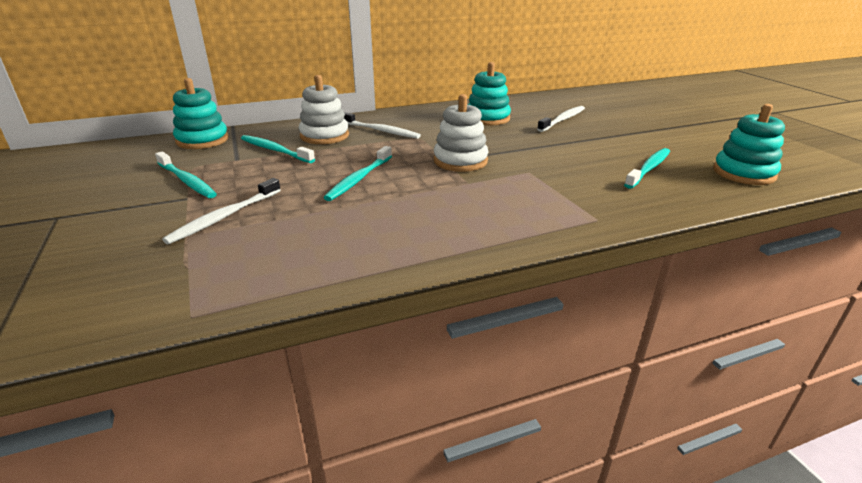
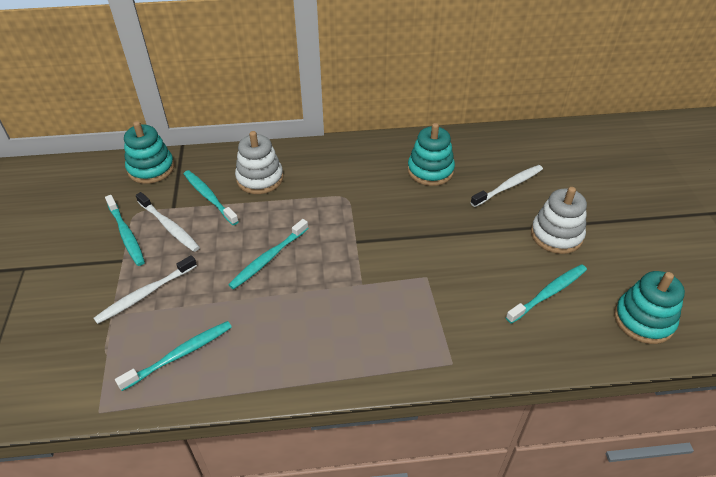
camera: 15 degrees right, 15 degrees up
white toothbrush [344,112,421,139] -> white toothbrush moved to [136,192,200,252]
white stacking toy [434,94,488,172] -> white stacking toy moved to [531,187,587,254]
none -> turquoise toothbrush [115,321,232,391]

